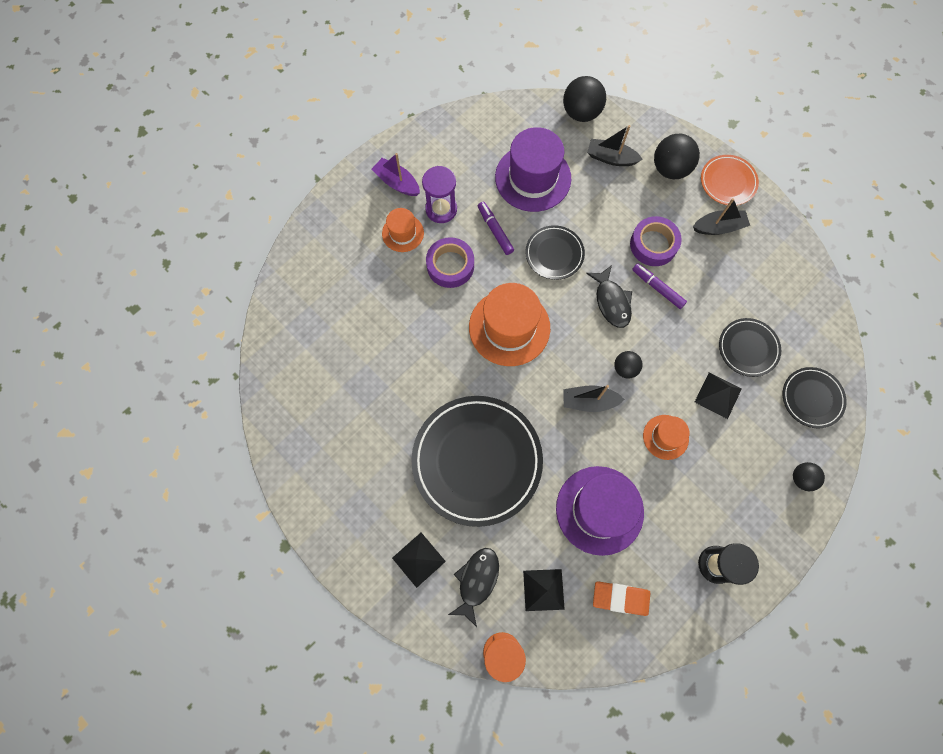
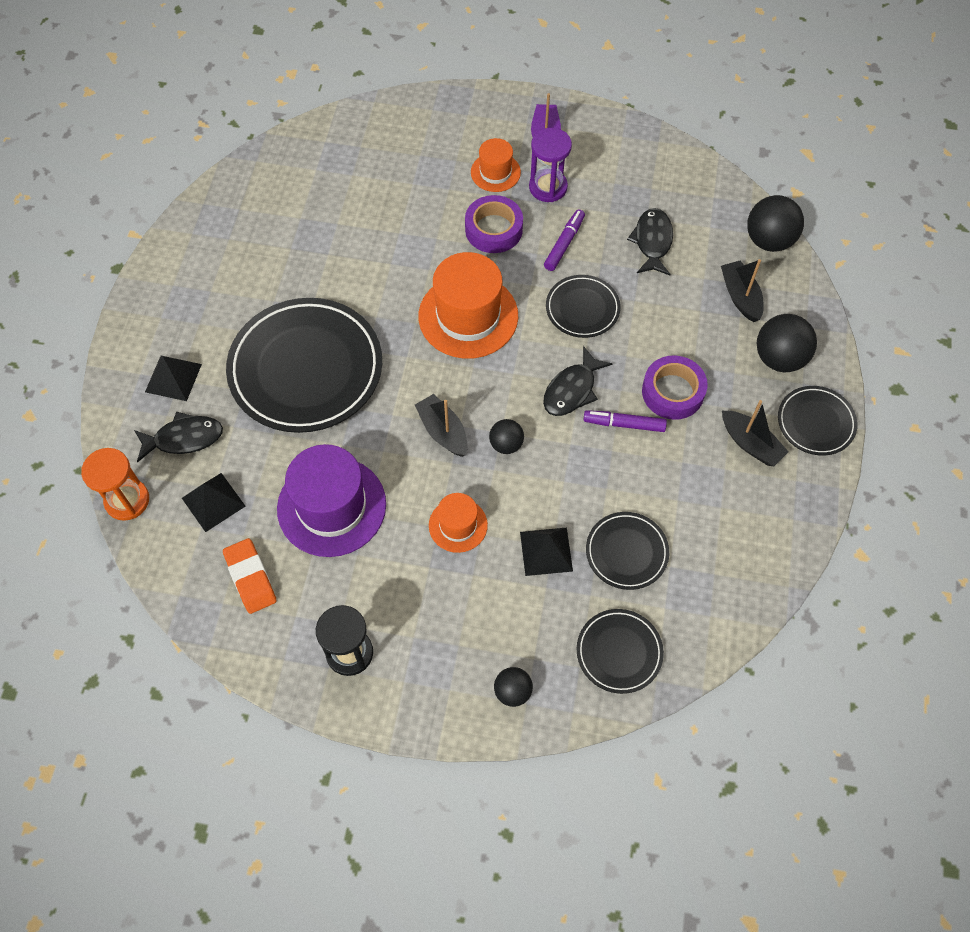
camera: 55 degrees right, 10 degrees down
purple hat [495,127,571,212] -> black fish [627,208,673,275]
purple marker [632,263,687,309] -> purple marker turned 90 degrees counterclockwise [583,410,667,432]
orange plate [701,155,759,205] -> black plate [778,386,857,456]

